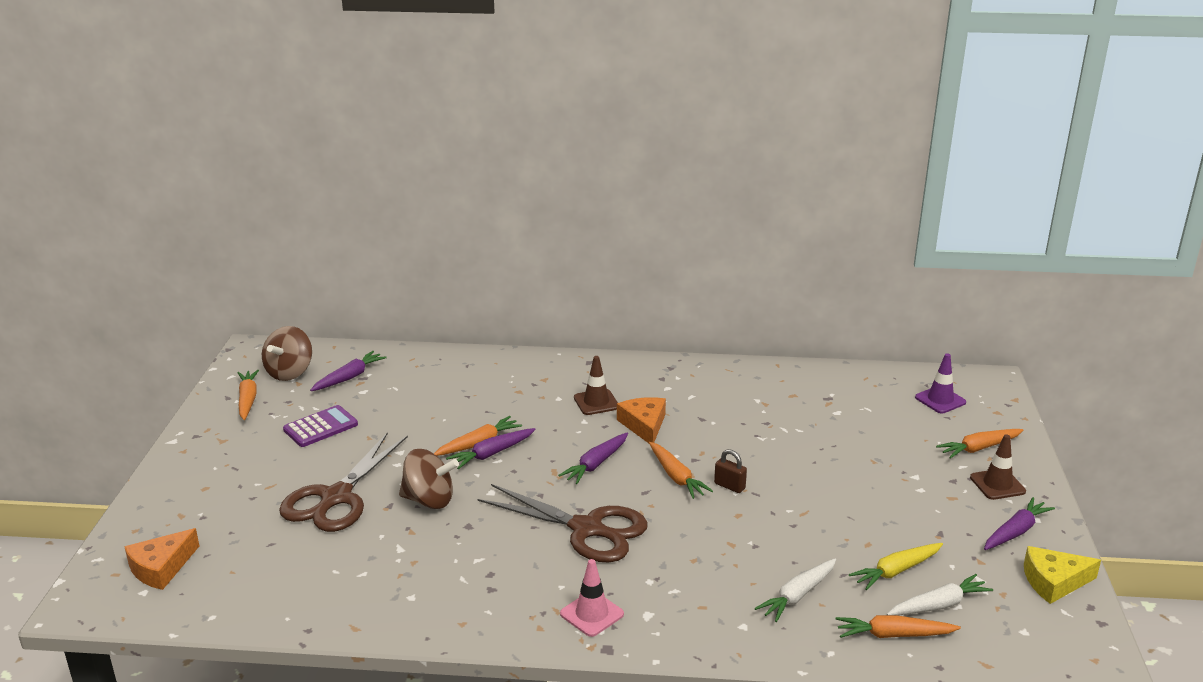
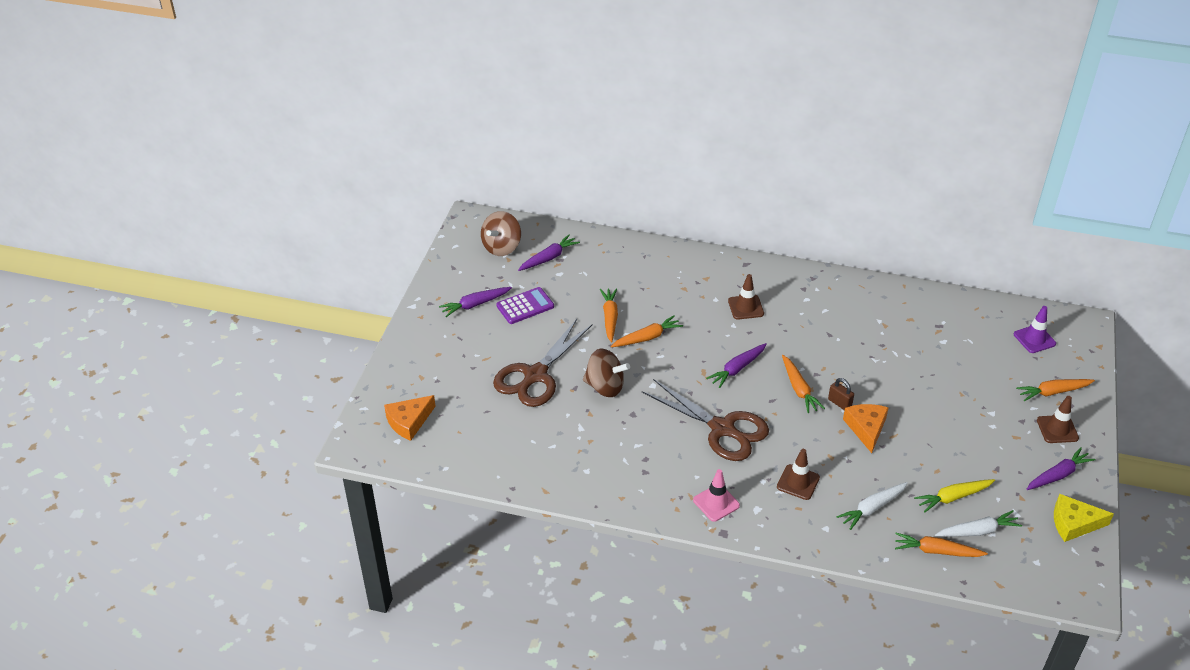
camera: 10 degrees right, 15 degrees up
orange carrot [238,370,259,420] -> orange carrot moved to [600,288,618,342]
purple carrot [446,428,536,470] -> purple carrot moved to [439,287,512,317]
orange cheese [617,397,666,443] -> orange cheese moved to [843,404,889,453]
none -> brown traffic cone [777,449,820,500]

